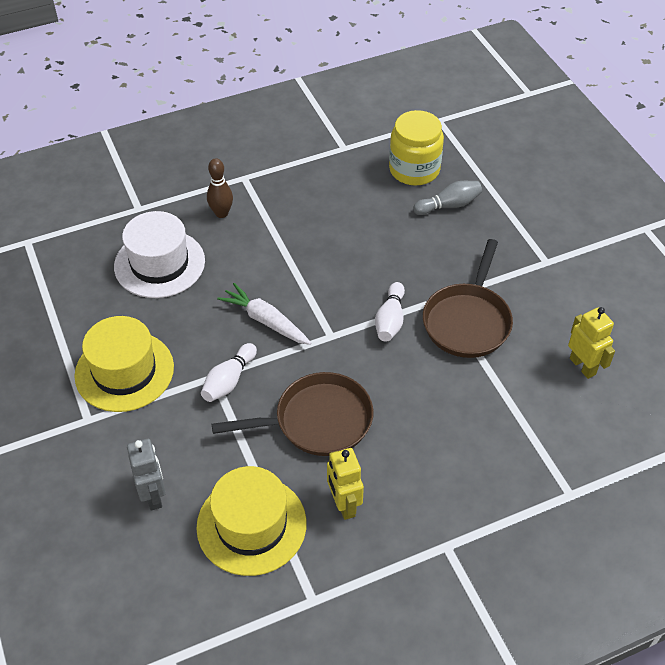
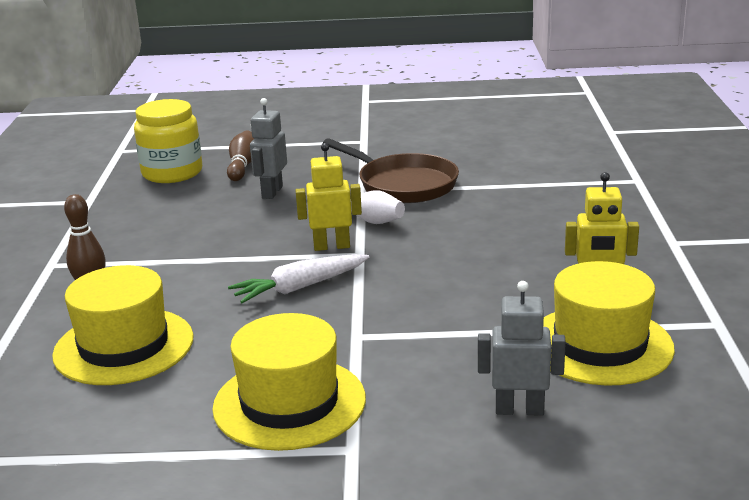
camera: 65 degrees left, 25 degrees down
white hat [114,211,205,298] -> yellow hat [52,265,194,385]
white bowling pin [201,343,257,402] -> none
brown pan [212,372,374,456] -> none
grey bowling pin [413,181,482,215] -> brown bowling pin [227,131,255,181]
yellow robot [568,307,615,379] -> yellow robot moved to [295,143,362,251]
none -> grey robot [250,98,287,199]

